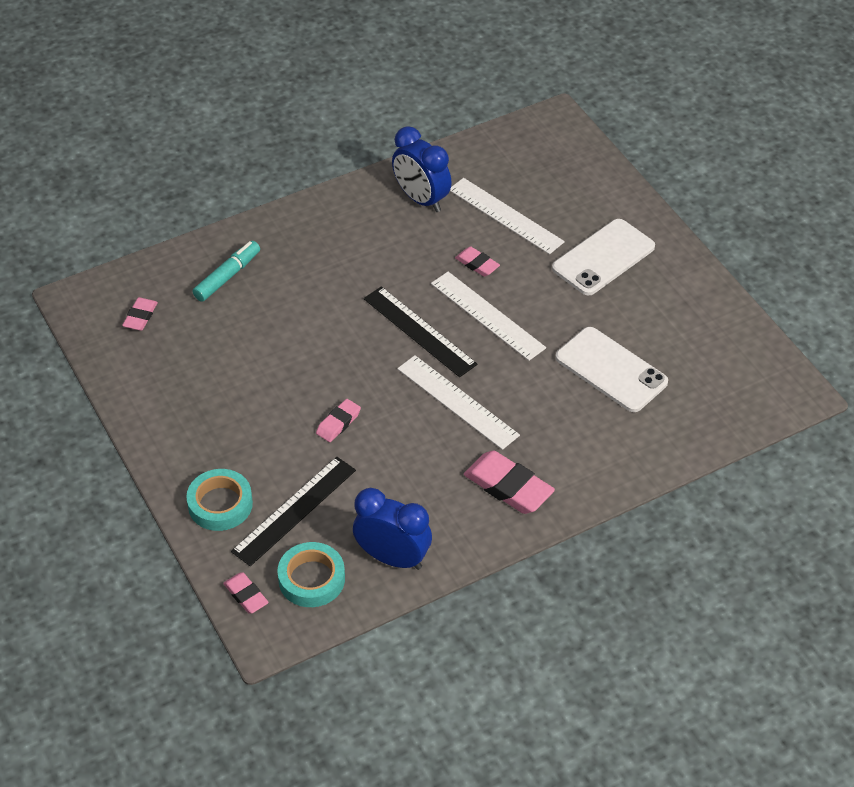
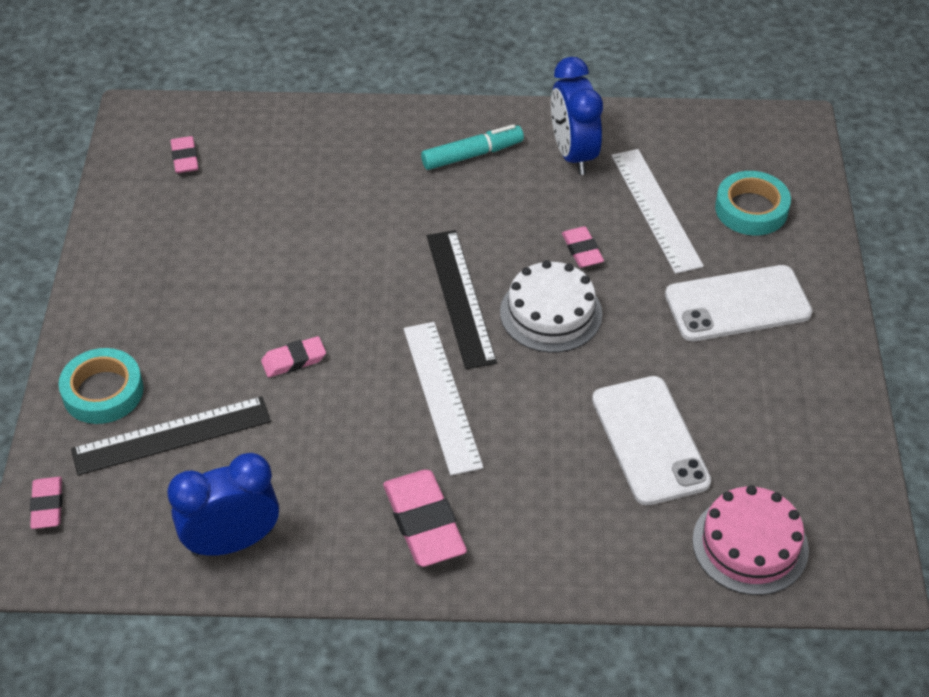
camera: 30 degrees right, 0 degrees up
pink eraser [122,297,158,331] -> pink eraser turned 60 degrees counterclockwise [170,136,199,173]
turquoise marker [193,241,260,302] -> turquoise marker moved to [421,124,524,170]
turquoise tape [277,542,345,607] -> turquoise tape moved to [715,171,791,236]
blue clock [353,488,432,570] -> blue clock turned 75 degrees counterclockwise [167,453,279,556]
white ruler [431,272,546,361] -> white cake [500,260,602,353]
none -> pink cake [692,485,809,595]

